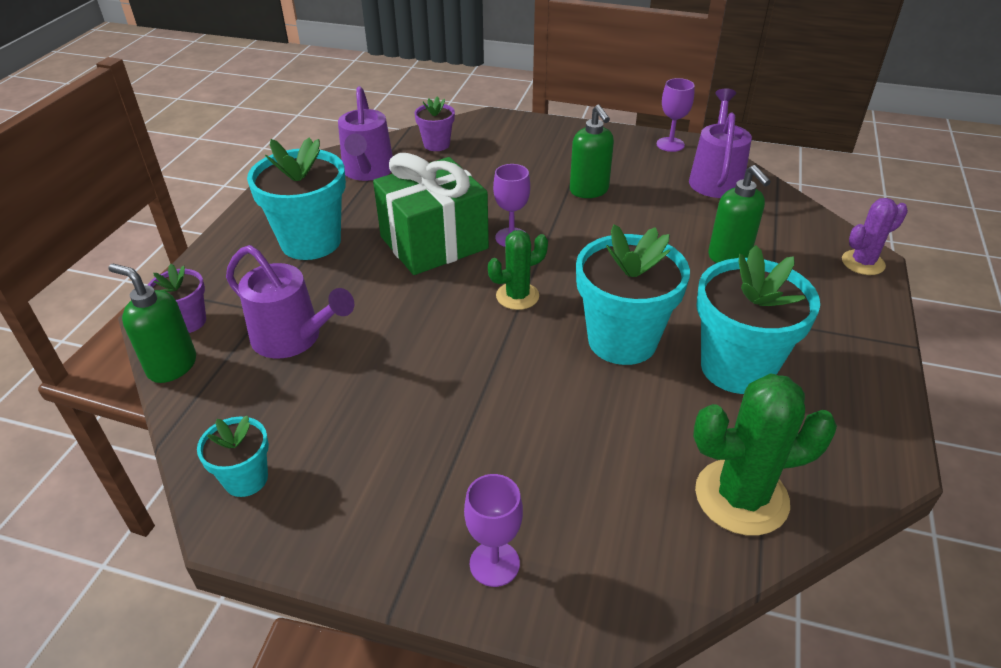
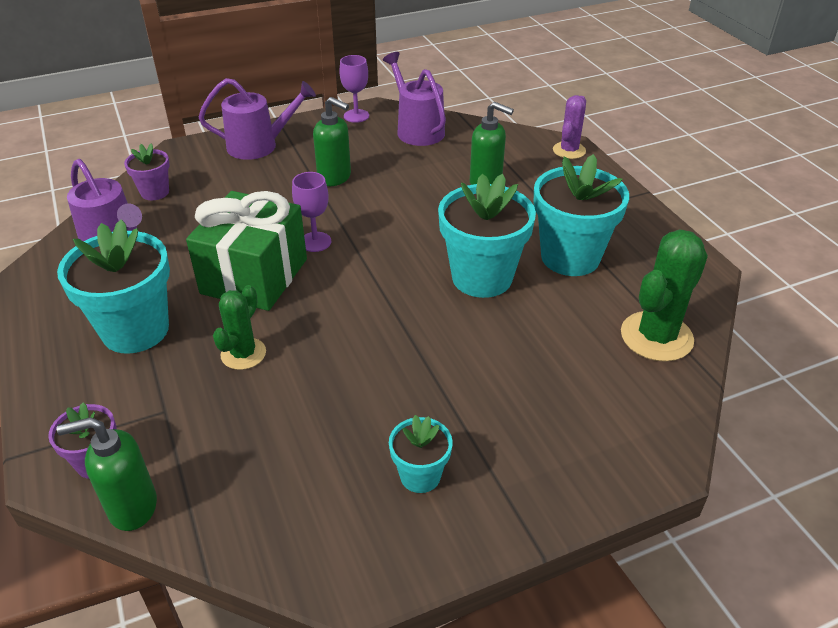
camera: 40 degrees left, 0 degrees up
turquoise flower pot [197,415,269,497] -> turquoise flower pot moved to [389,415,453,493]
purple watering can [226,245,354,358] -> purple watering can moved to [198,78,316,160]
purple goblet [464,474,523,587] -> none
green cactus [488,230,548,310] -> green cactus moved to [213,285,266,370]

